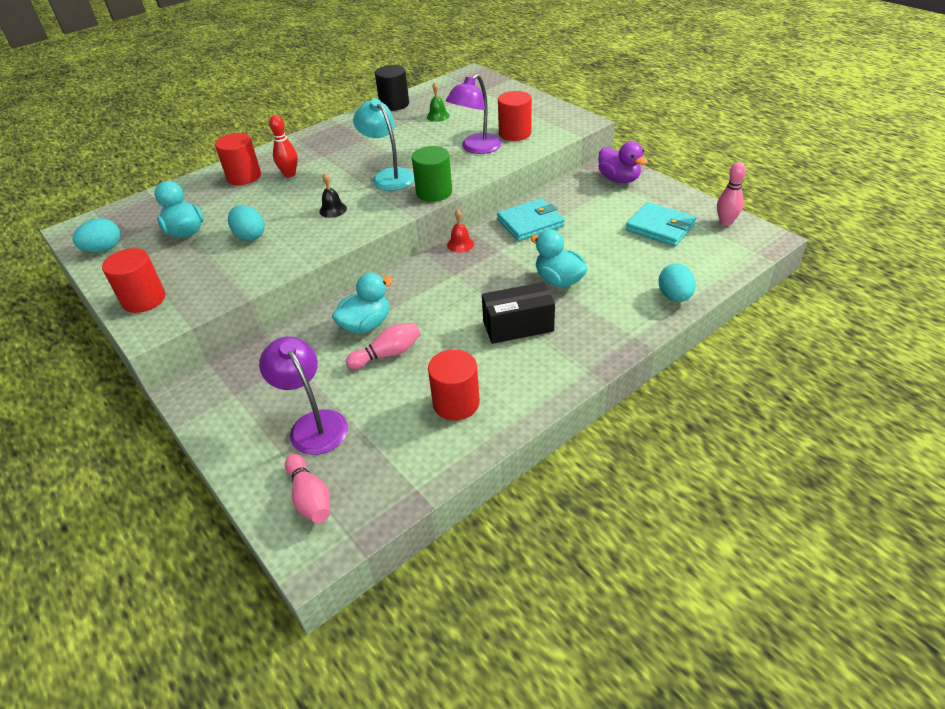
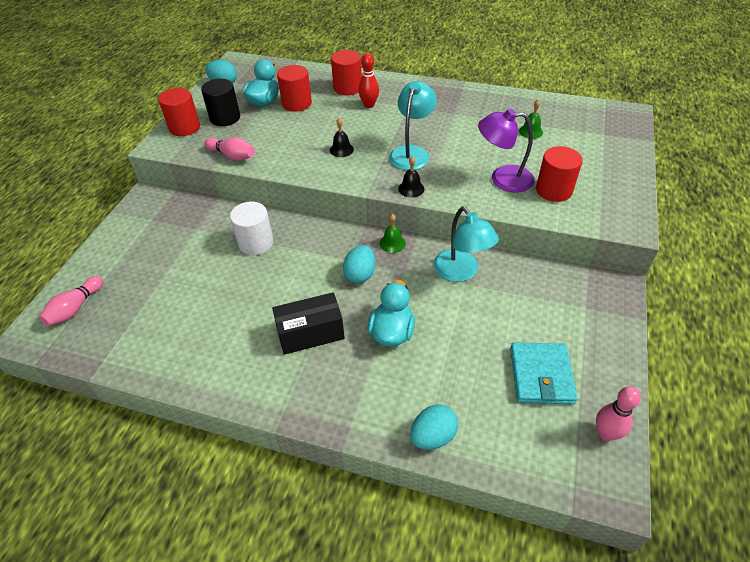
camera: 55 degrees right, 5 degrees up
turquoise egg [228,205,265,241] -> turquoise egg moved to [343,245,376,283]
purple lamp [259,336,348,455] -> none
turquoise duck [332,273,393,334] -> white cylinder [230,202,274,255]
pink bowling pin [346,323,421,369] -> pink bowling pin moved to [205,137,255,161]
black cylinder [375,65,409,111] -> black cylinder moved to [201,79,240,126]
green cylinder [412,146,452,202] -> black bell [398,156,424,198]
red cylinder [428,349,480,421] -> red cylinder moved to [277,65,312,112]
red bell [447,209,474,253] -> green bell [380,214,406,253]
black box [482,282,555,344] -> black box turned 60 degrees counterclockwise [272,292,345,355]
turquoise wallet [497,198,565,241] -> turquoise lamp [433,207,499,282]
purple duck [598,142,648,183] -> none

